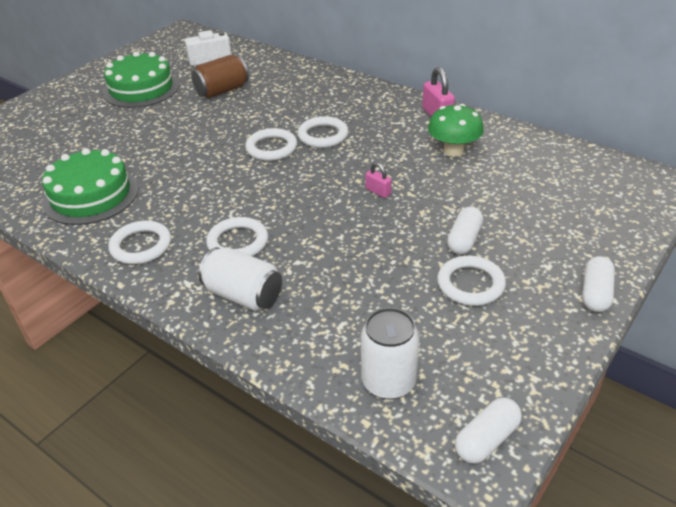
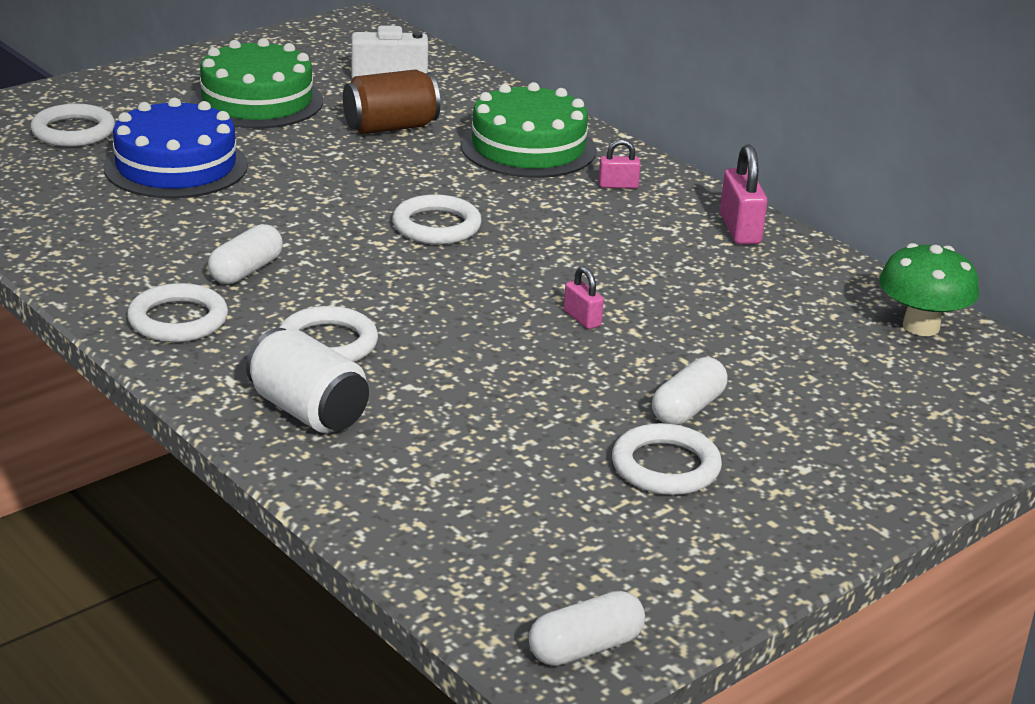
camera: 10 degrees right, 10 degrees down
green cake [42,148,139,225] -> green cake moved to [461,82,597,178]
white ring [298,116,348,148] -> white ring moved to [30,103,115,147]
white can [361,307,420,399] -> none
green mushroom [428,104,484,157] -> green mushroom moved to [879,243,979,336]
white capsule [582,256,615,312] -> white capsule moved to [208,224,283,284]
none -> blue cake [103,98,248,198]
none -> pink padlock [598,139,641,189]

